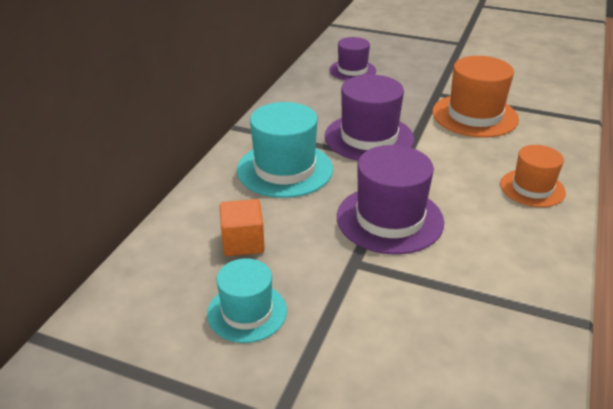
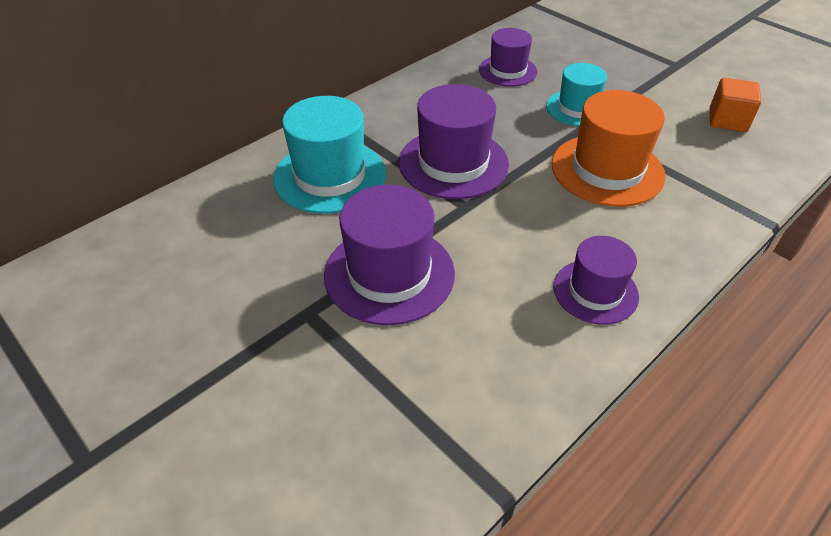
camera: 25 degrees right, 10 degrees up
turquoise hat [207,258,287,343] -> turquoise hat moved to [546,63,607,126]
orange cube [220,199,265,256] -> orange cube moved to [710,78,761,132]
orange hat [500,145,566,207] -> purple hat [553,236,639,325]

